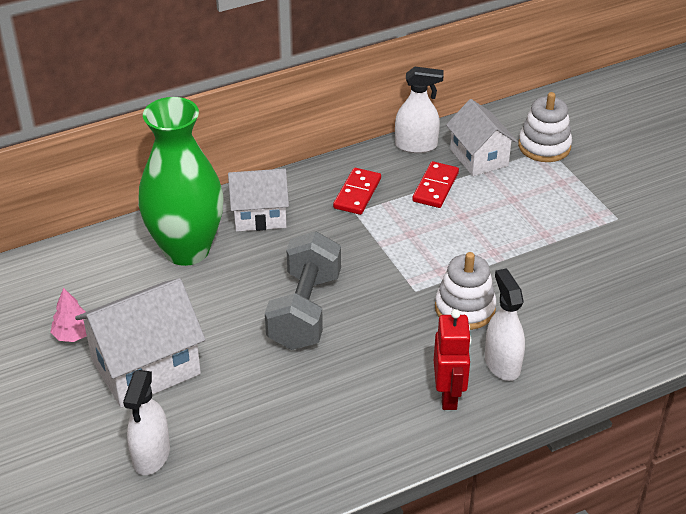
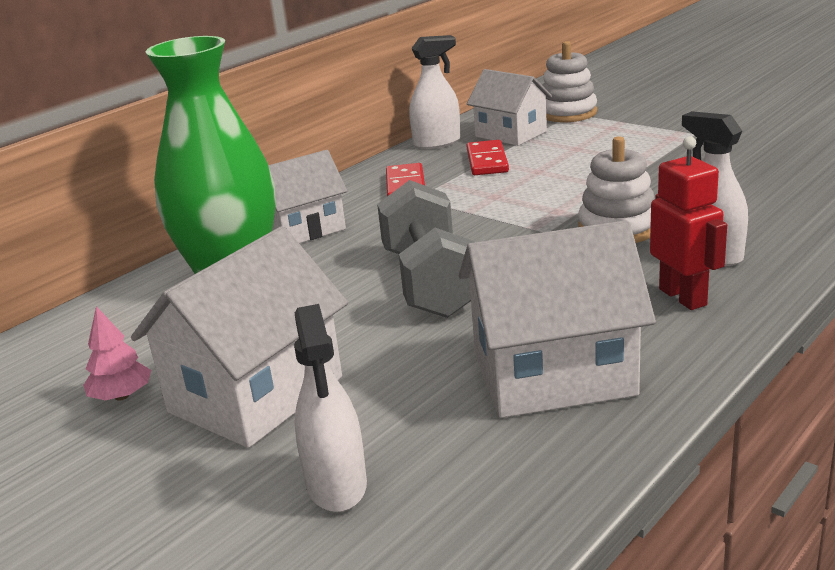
camera: 20 degrees left, 15 degrees down
none -> white house [459,220,656,418]

